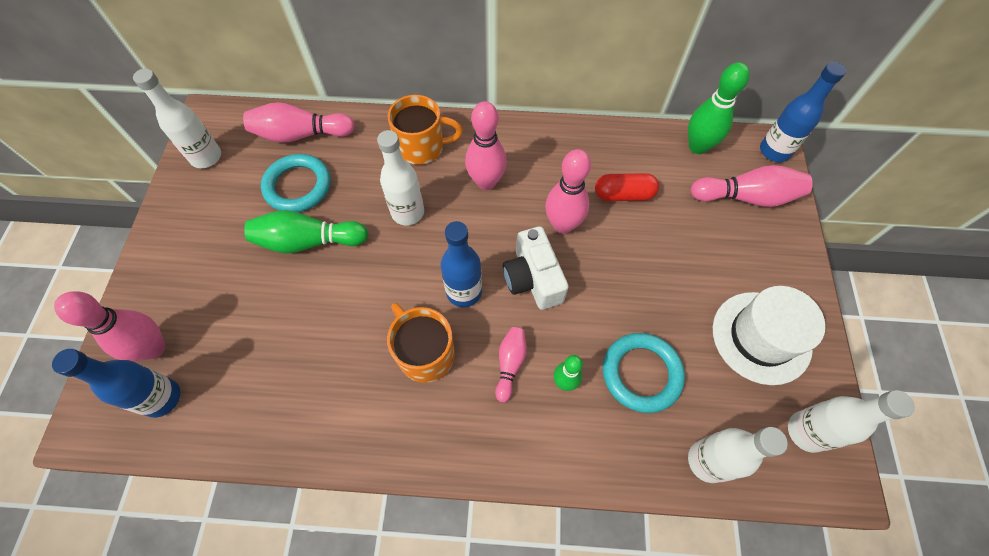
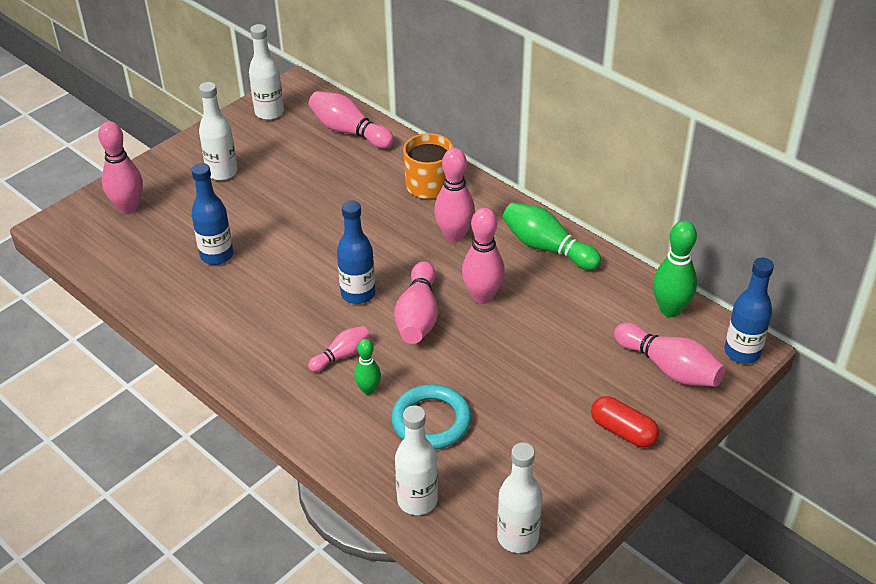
camera: 40 degrees right, 20 degrees down
blue bottle [52,349,180,418] -> blue bottle moved to [191,163,233,265]
green bowling pin [244,210,368,253] -> green bowling pin moved to [503,202,601,270]
turquoise ring [261,154,331,212] -> none
white bottle [377,130,424,225] -> white bottle moved to [199,82,238,180]
orange mug [387,303,455,383] -> none
white camera [503,226,569,310] -> pink bowling pin [394,261,438,344]
red capsule [595,173,659,201] -> red capsule moved to [591,396,659,448]
white hat [713,286,826,385] -> none

